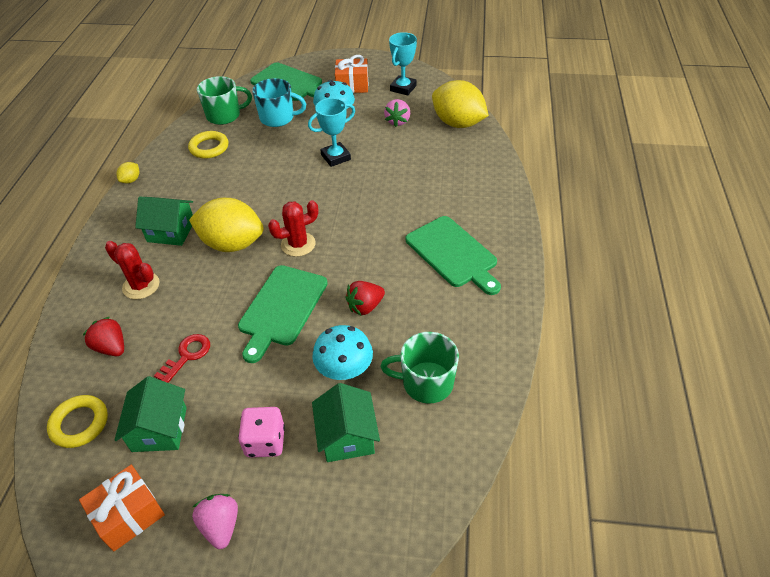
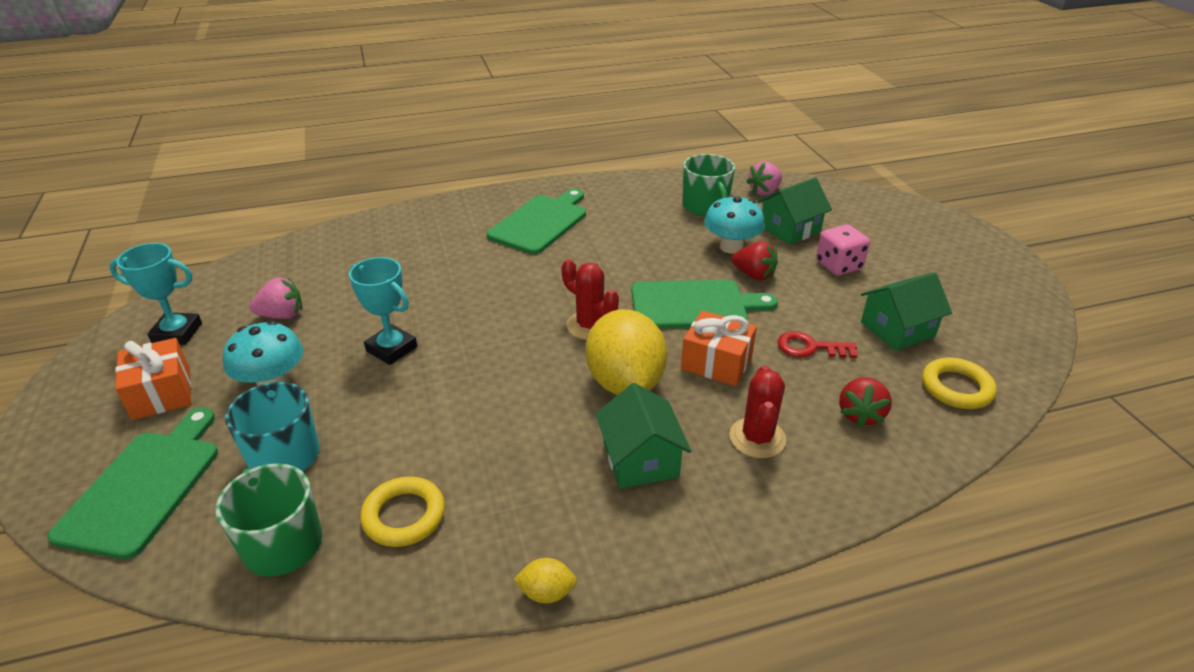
camera: 115 degrees left, 10 degrees down
orange gift [79,465,165,551] -> orange gift moved to [681,310,757,386]
pink strawberry [192,494,238,549] -> pink strawberry moved to [746,161,782,196]
red strawberry [345,281,385,315] -> red strawberry moved to [732,241,778,281]
yellow lemon [432,80,489,128] -> none

